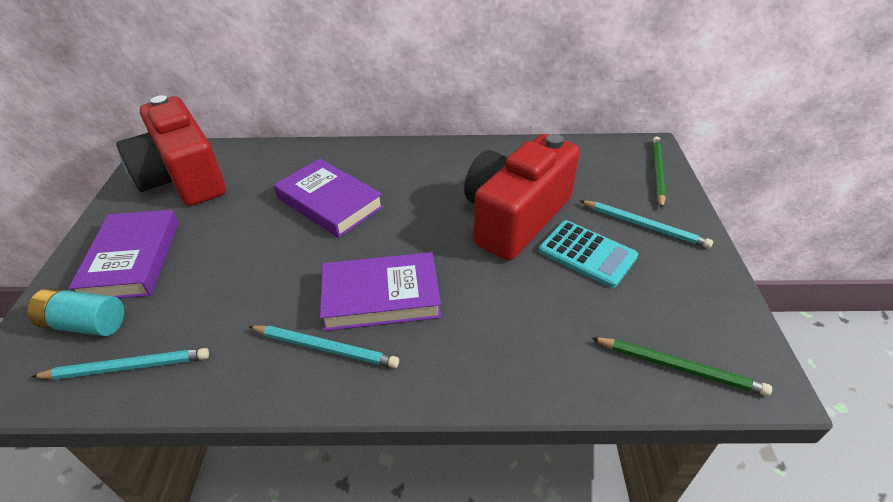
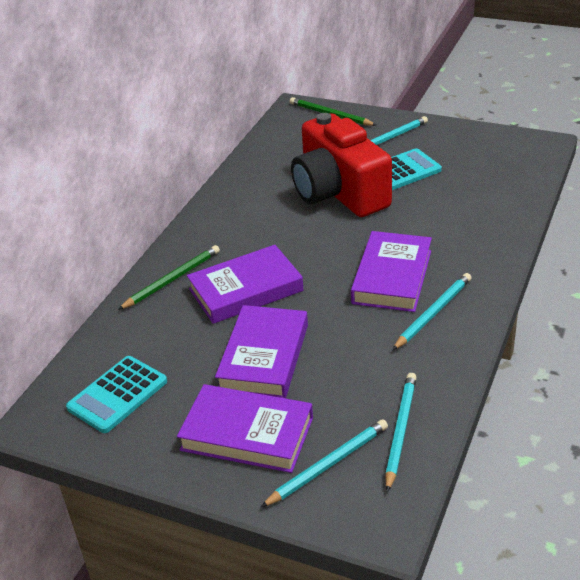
camera: 65 degrees left, 5 degrees down
turquoise battery [27,288,124,336] -> turquoise pencil [261,419,388,507]
red camera [116,95,226,206] -> turquoise calculator [66,356,167,433]
green pencil [592,337,772,396] -> green pencil moved to [118,245,220,310]
none -> purple book [215,305,308,398]

